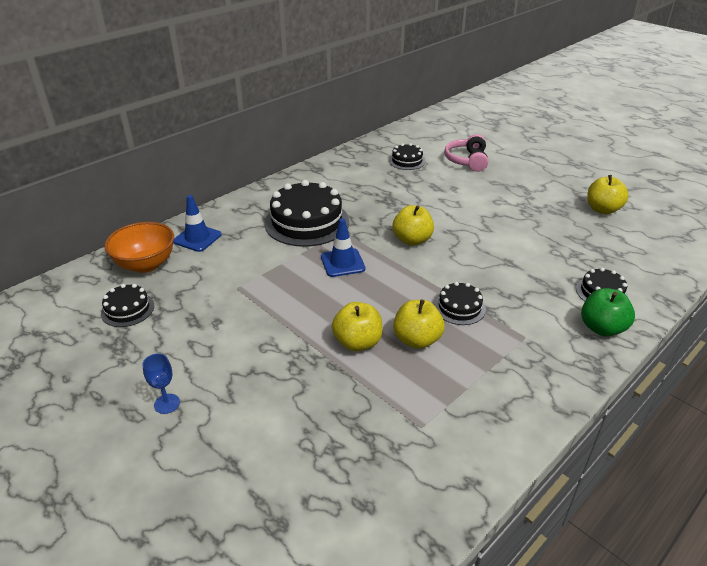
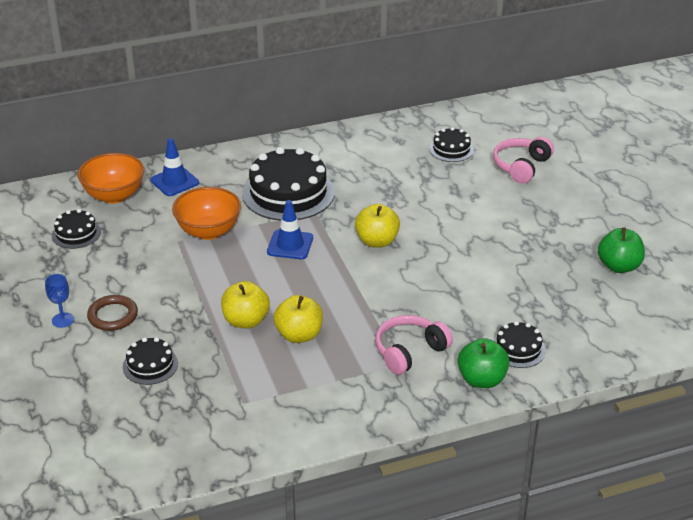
camera: 25 degrees right, 0 degrees up
black cake [434,282,486,325] -> black cake moved to [123,337,178,385]
yellow apple [588,175,629,214] -> green apple [598,228,645,273]
none -> brown ring [87,295,138,331]
none -> orange bowl [172,187,241,240]
none -> pink headphones [375,315,453,375]

